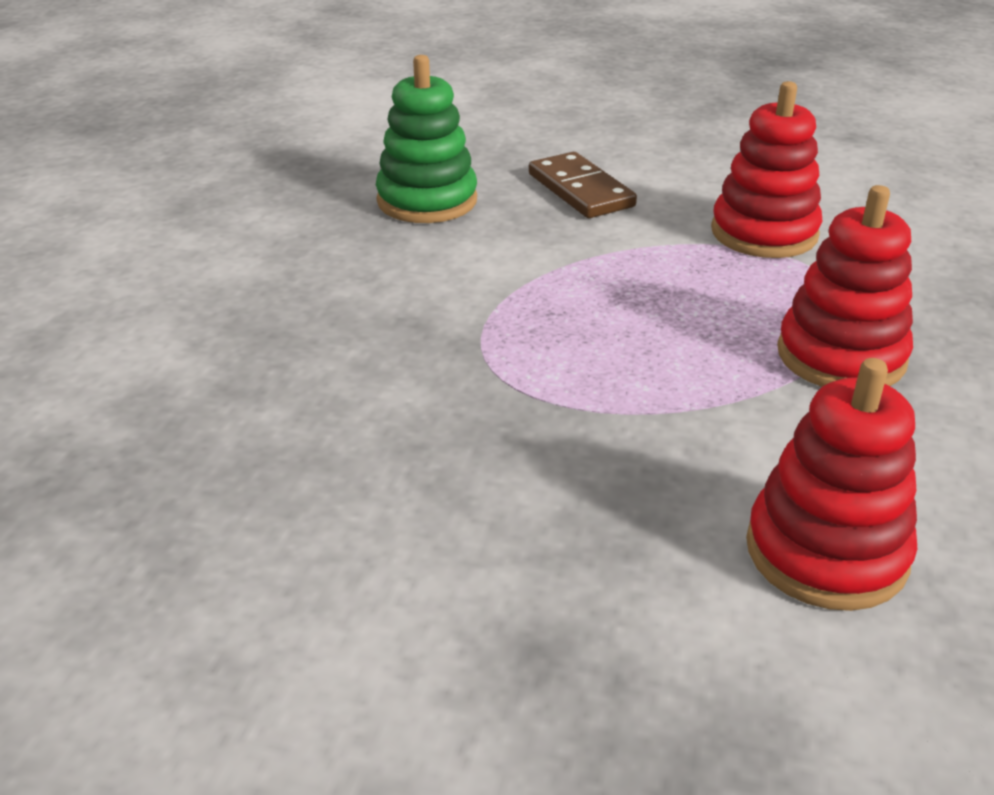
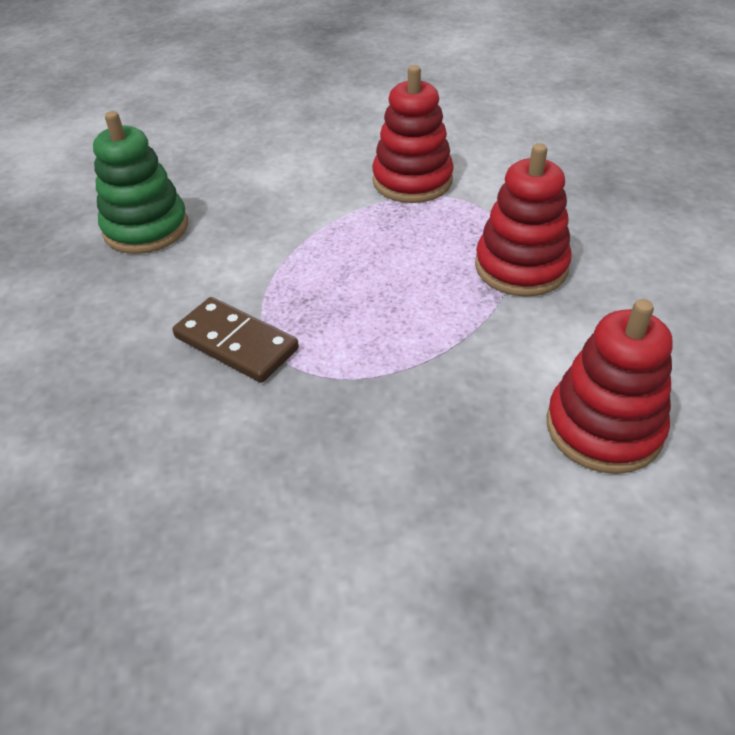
camera: 25 degrees left, 10 degrees up
brown domino [529,152,637,218] -> brown domino moved to [172,297,299,383]

